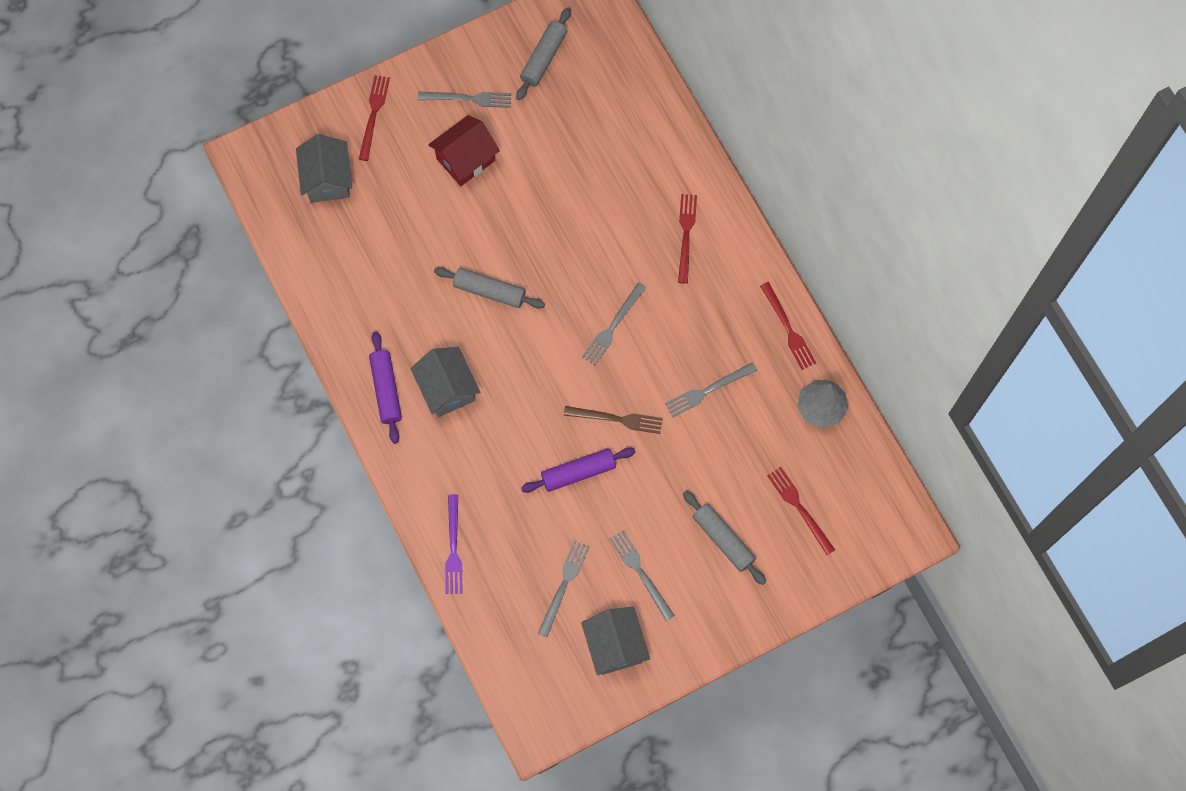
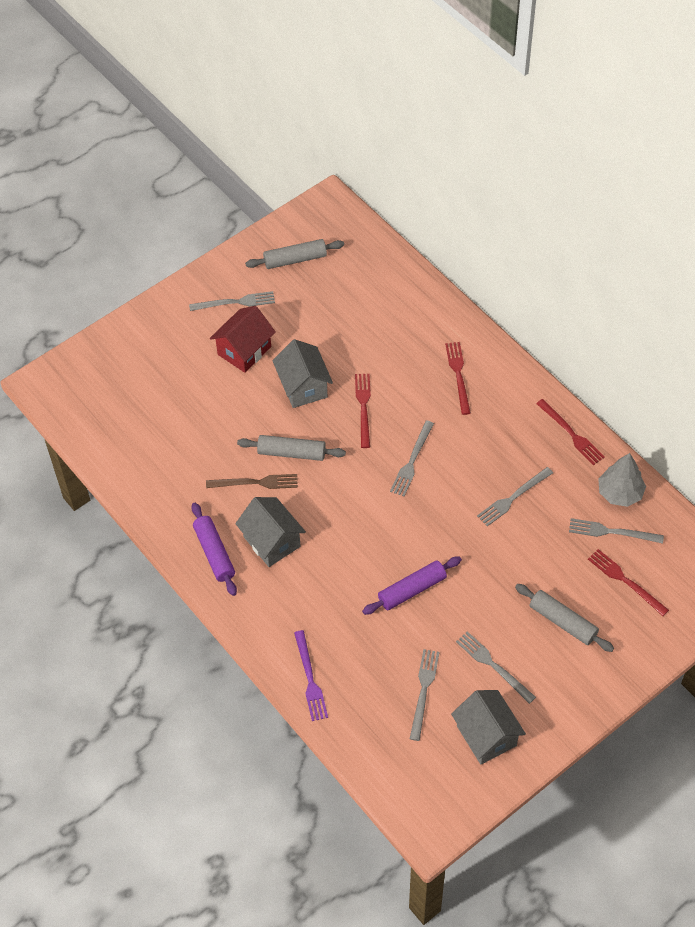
camera: 10 degrees left, 15 degrees down
grey house [296,134,352,203] -> grey house moved to [272,339,333,408]
red fork [359,75,390,161] -> red fork moved to [355,374,371,448]
grey rolling pin [516,8,571,100] -> grey rolling pin turned 60 degrees clockwise [245,239,344,269]
brown fork [564,406,663,434] -> brown fork moved to [206,474,298,489]
none -> grey fork [569,518,664,544]

